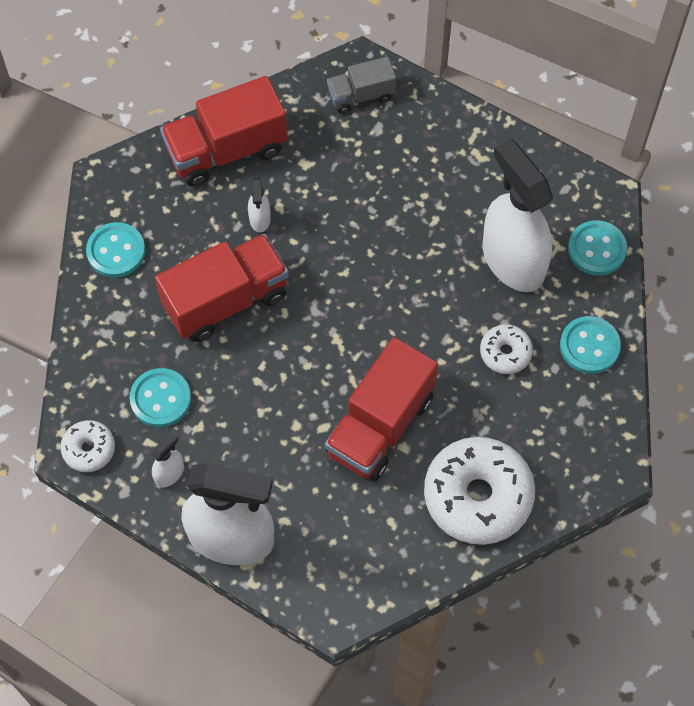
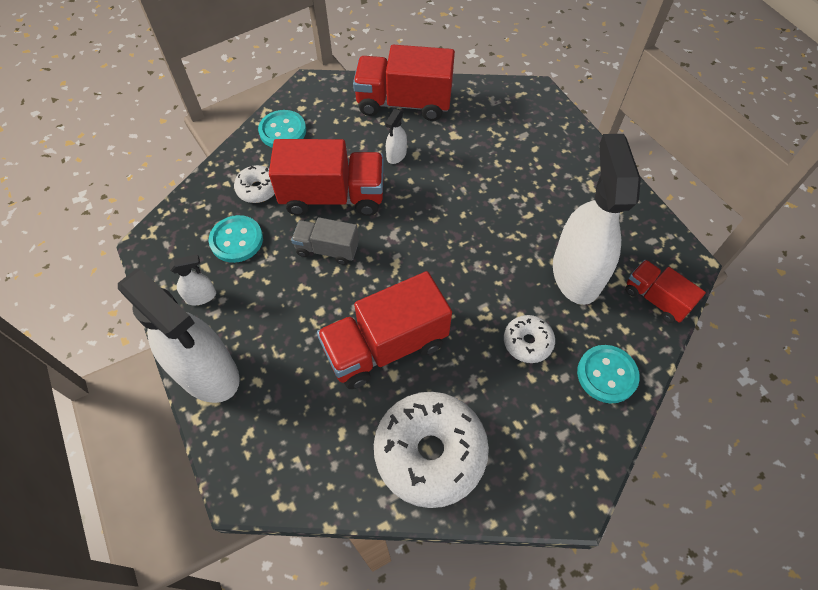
camera: 30 degrees right, 5 degrees down
white donut [60,420,115,472] -> white donut moved to [234,165,275,203]
grey truck [327,57,396,113] -> grey truck moved to [291,217,359,265]
turquoise button [568,220,627,276] -> red truck [625,260,706,323]

